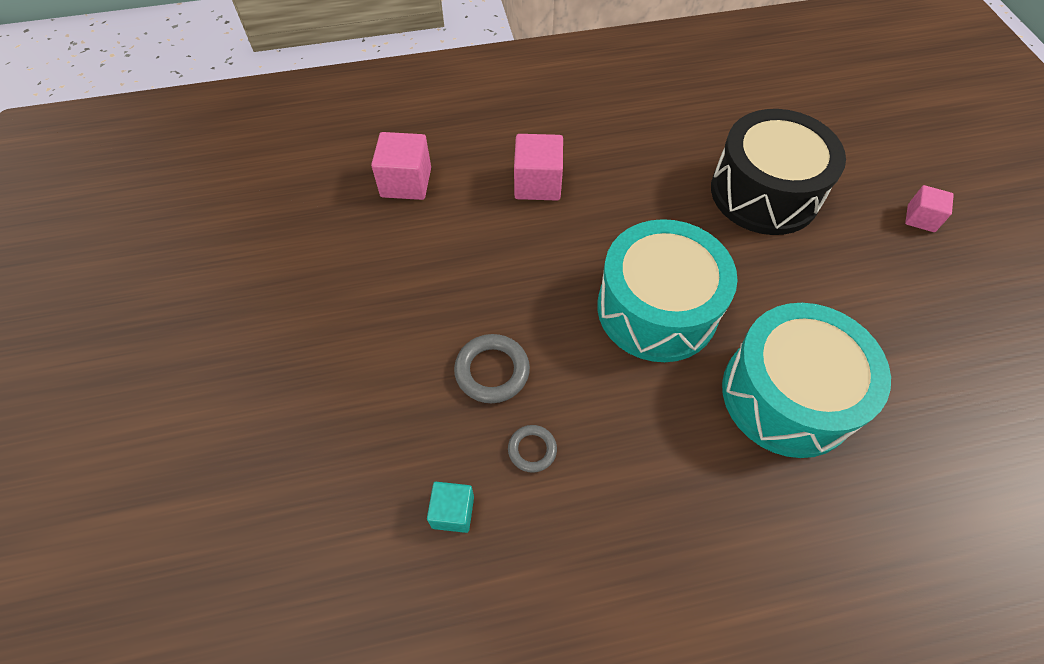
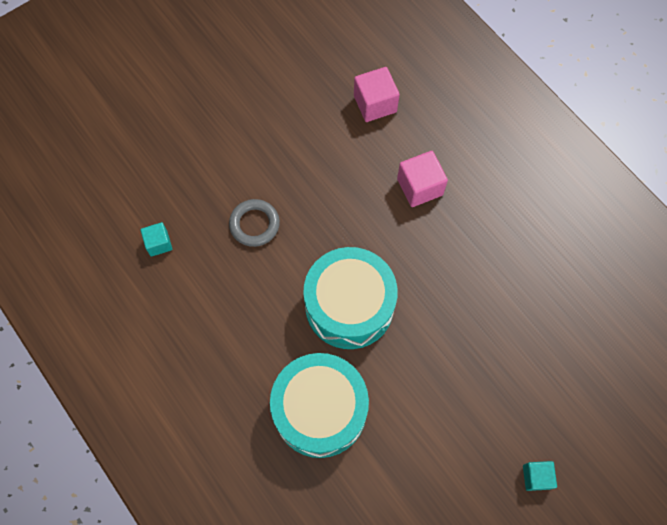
camera: 65 degrees right, 10 degrees up
grey ring [508,425,557,473] -> none
black drum [711,109,846,235] -> none
pink cube [905,185,954,232] -> turquoise cube [523,461,557,491]

